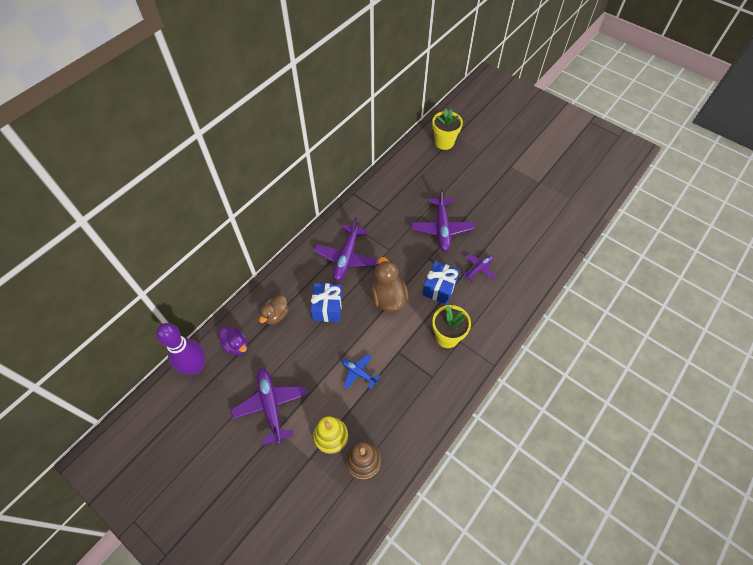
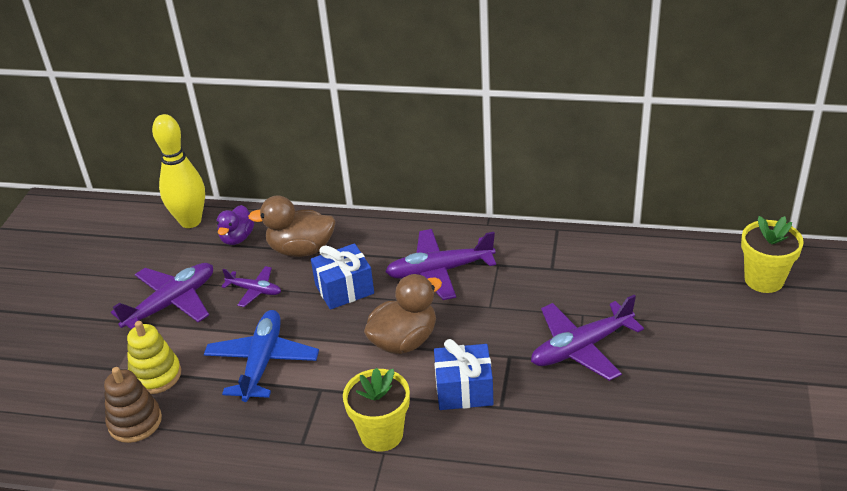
camera: 65 degrees right, 20 degrees down
purple bowling pin [156,323,205,375] -> yellow bowling pin [152,114,205,228]
brown duck [259,295,289,324] -> brown duck [248,195,336,257], size x1.55
blue plane [342,354,380,389] -> blue plane [204,310,319,402], size x1.78
purple plane [462,254,495,282] -> purple plane moved to [221,266,281,307]

